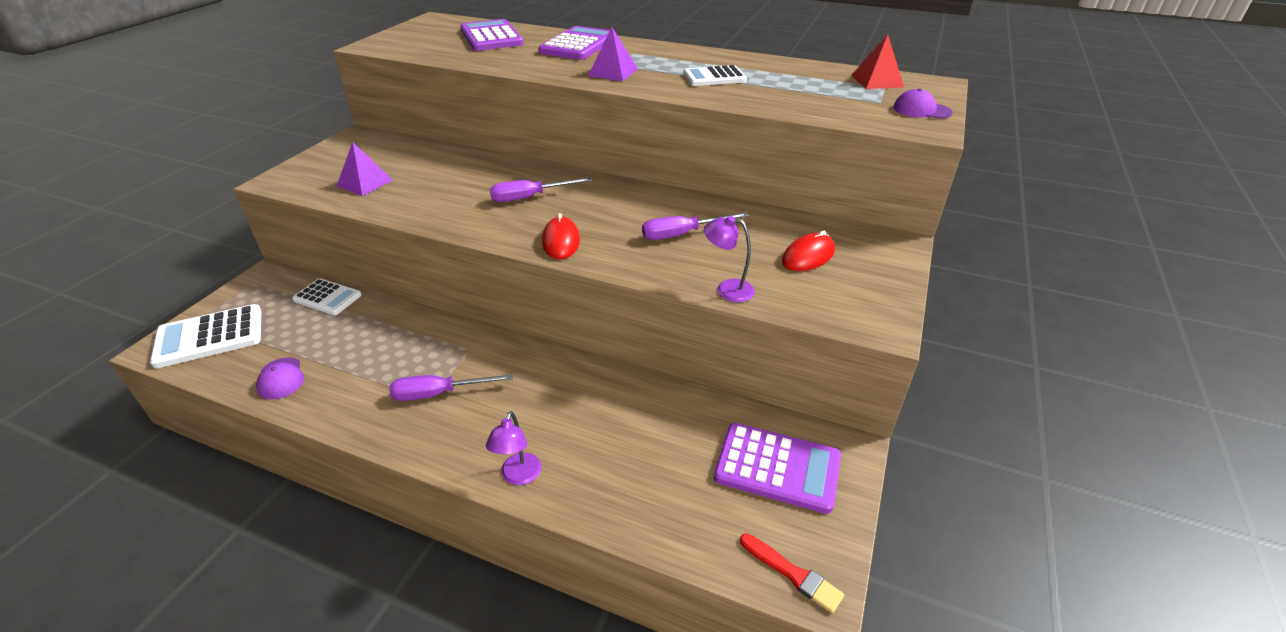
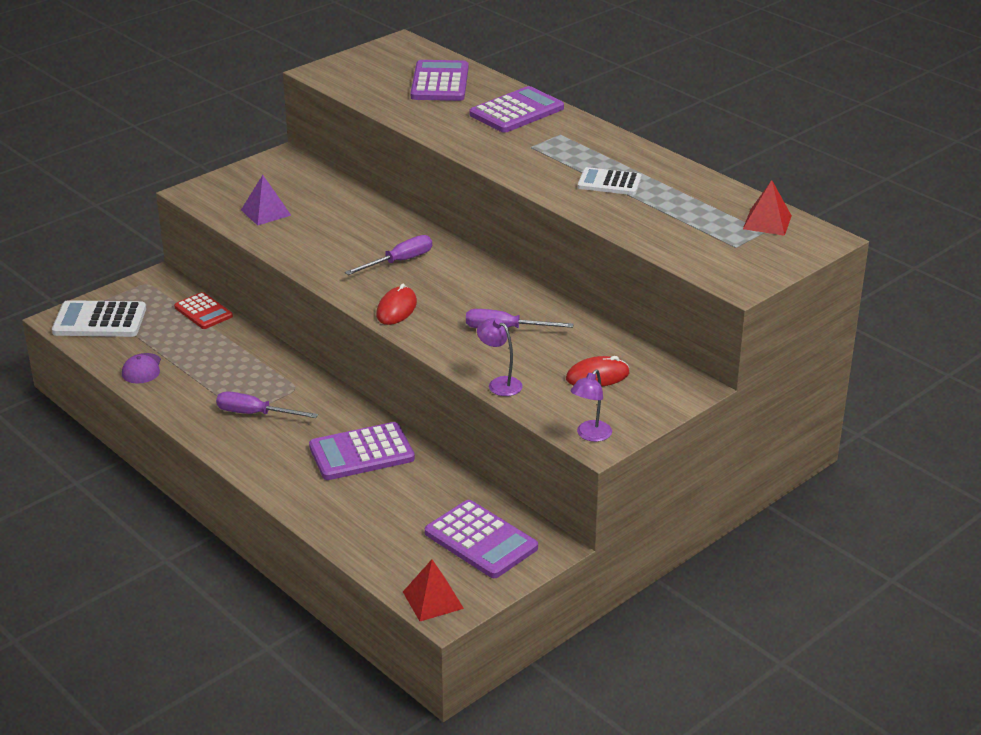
camera: 25 degrees right, 5 degrees down
white calculator [292,278,362,315] -> red calculator [174,292,233,329]
purple lamp [486,411,542,485] -> purple lamp moved to [571,369,612,442]
purple screwdriver [490,177,593,202] -> purple screwdriver turned 135 degrees clockwise [345,235,432,275]
purple pyramid [588,27,638,81] -> none
red brush [740,533,844,613] -> red pyramid [403,560,464,621]
purple cap [893,88,953,119] -> none
none -> purple calculator [309,422,415,480]

